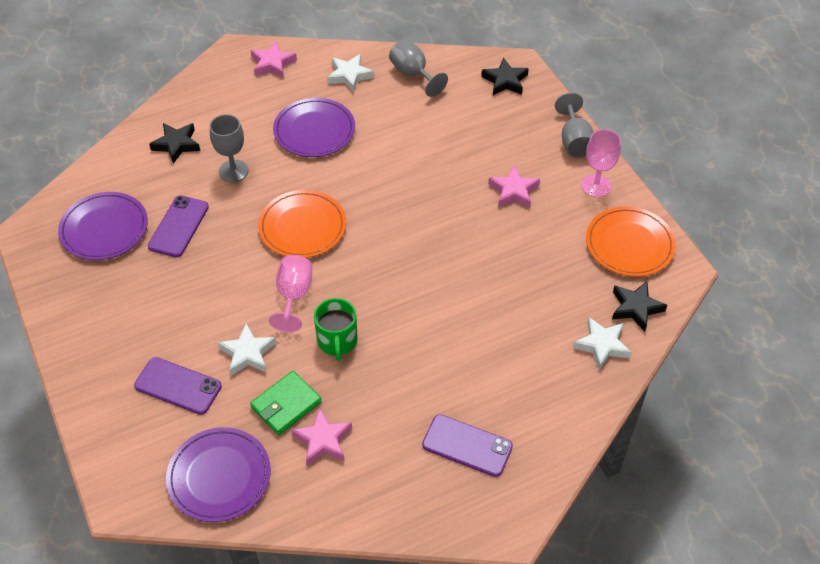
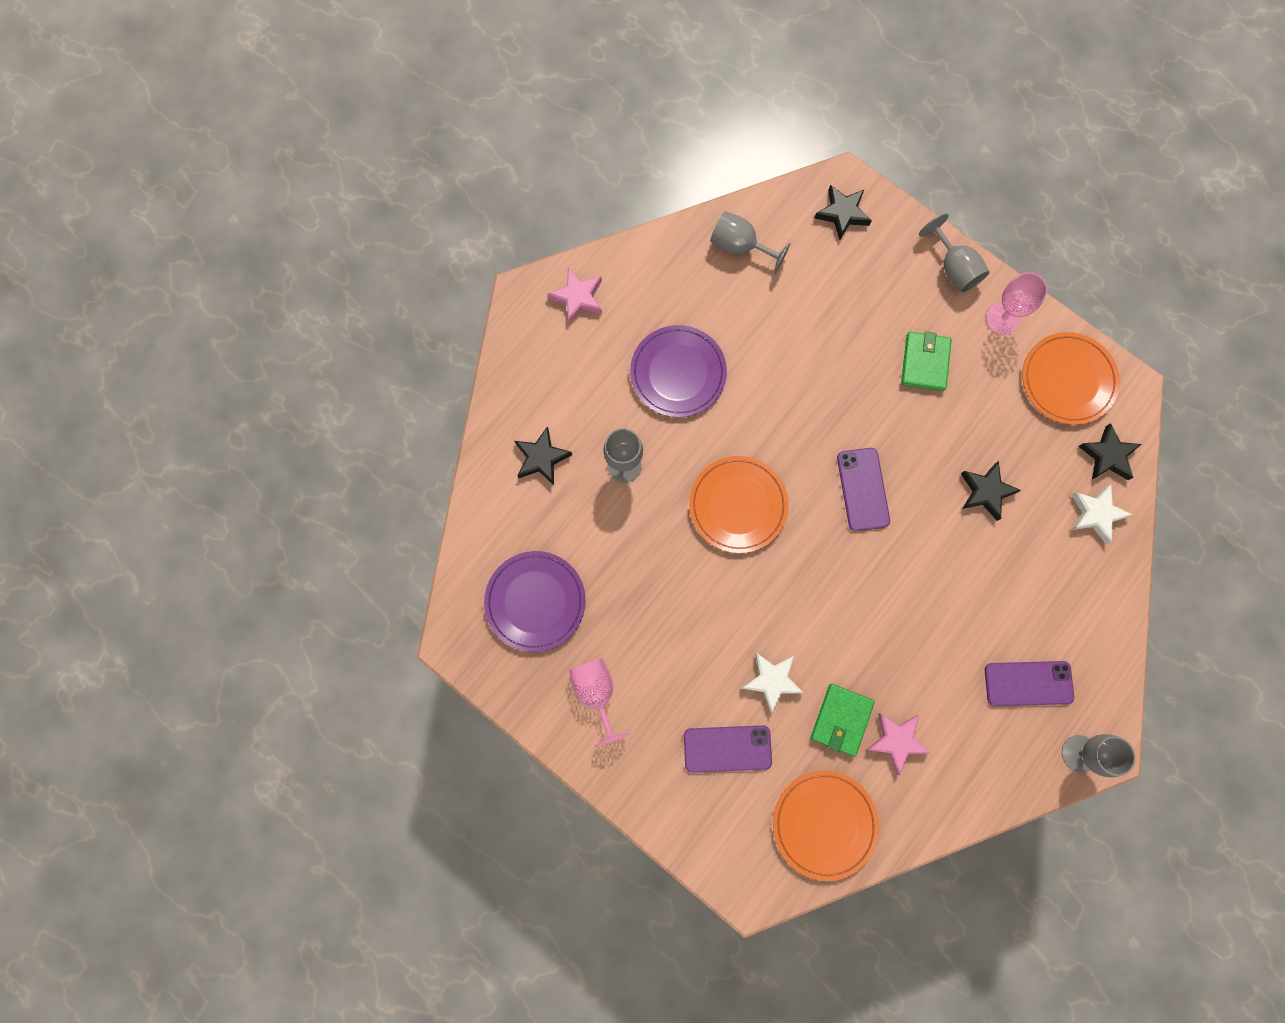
camera: 25 degrees left, 25 degrees up
purple phone [148,195,209,257] -> purple phone moved to [837,448,890,531]
purple plate [166,427,271,522] -> orange plate [773,771,879,881]
pink goblet [269,255,312,332] -> pink goblet moved to [569,658,630,747]
green mug [314,298,357,361] -> none
white star [327,54,374,93] -> none
pink star [488,165,540,208] -> green wallet [901,332,952,391]
none -> black star [961,461,1021,521]
none -> grey goblet [1062,734,1136,777]

